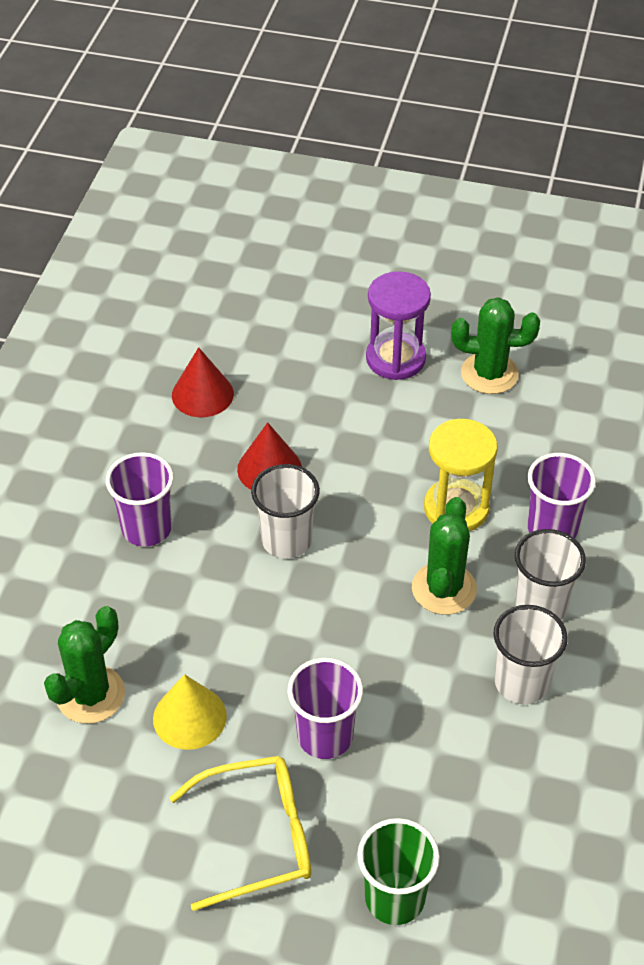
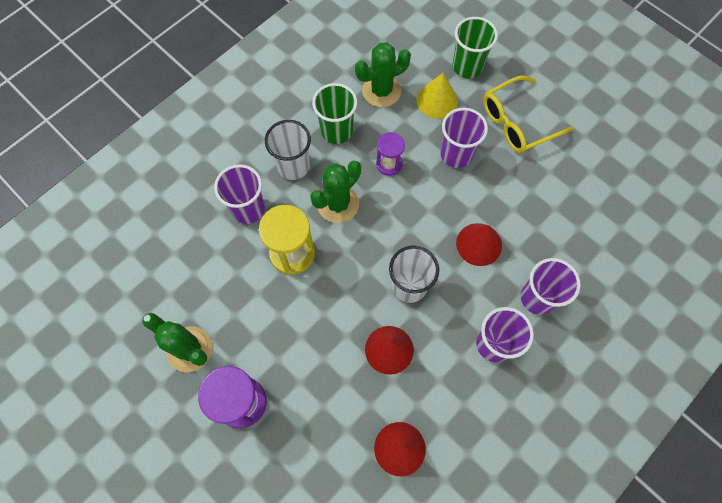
camera: 150 degrees left, 20 degrees up
green cactus [44,606,125,724] -> green cactus moved to [355,42,411,107]
yellow cone [153,674,227,750] -> yellow cone moved to [416,73,458,119]
yellow glasses [169,756,311,911] -> yellow glasses turned 45 degrees counterclockwise [483,76,573,153]
white cup [493,605,568,704] -> green cup [312,83,357,144]
none -> purple hourglass [376,132,405,176]
none -> red cone [456,223,502,266]
none -> purple cup [521,258,581,315]

